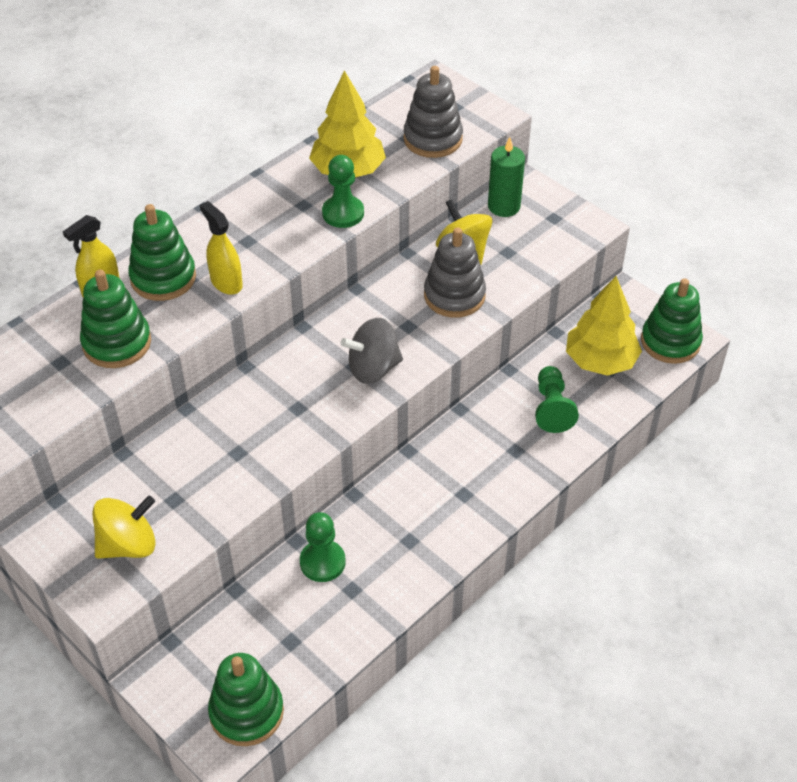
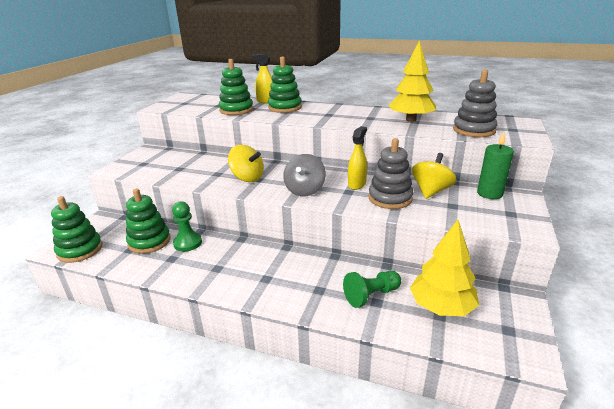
camera: 65 degrees right, 20 degrees down
yellow spinning top [92,496,156,559] -> yellow spinning top moved to [228,145,264,182]
yellow spray bottle [200,201,243,295] -> yellow spray bottle moved to [348,126,367,190]
green pawn [322,155,364,228] -> none
grey spinning top [341,318,403,384] -> grey spinning top turned 120 degrees counterclockwise [283,154,326,196]
green stacking toy [641,278,703,364] -> green stacking toy moved to [126,189,171,254]

